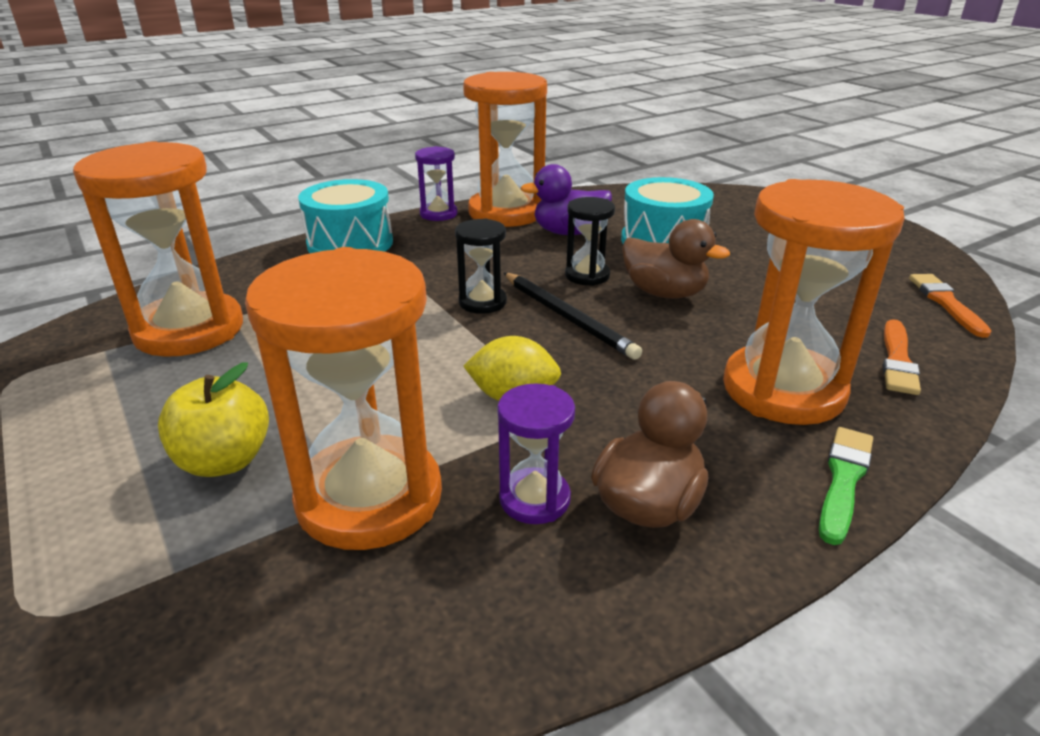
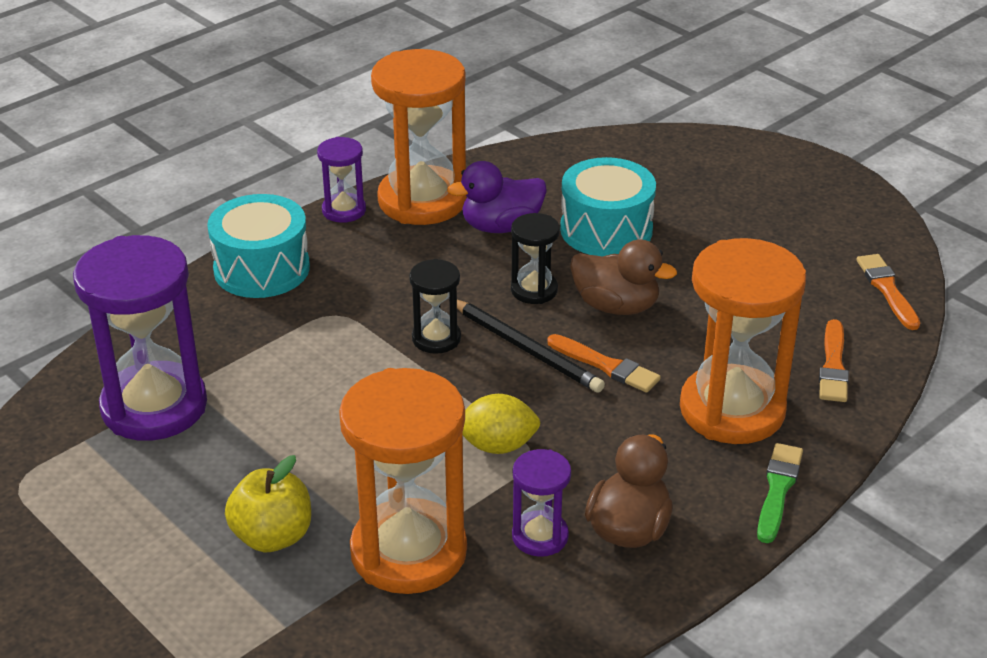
camera: 10 degrees left, 5 degrees up
orange hourglass [73,141,243,357] -> purple hourglass [73,235,207,441]
none -> orange brush [547,334,661,393]

